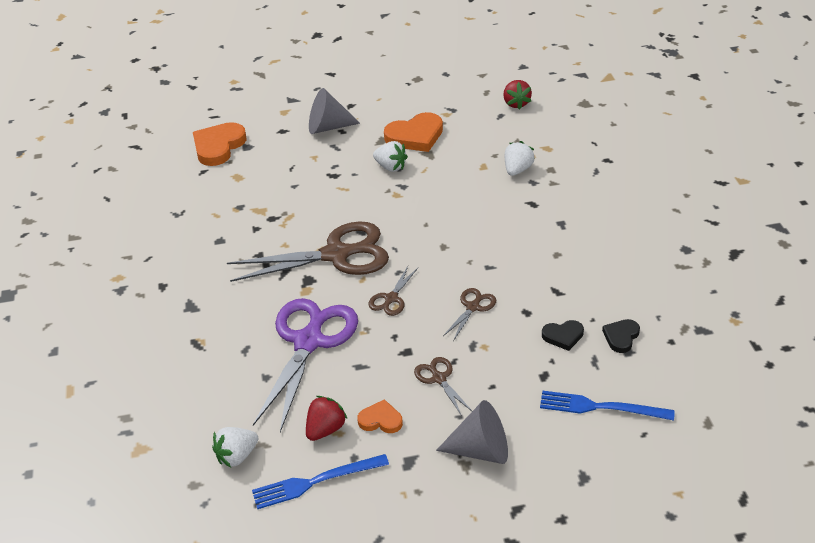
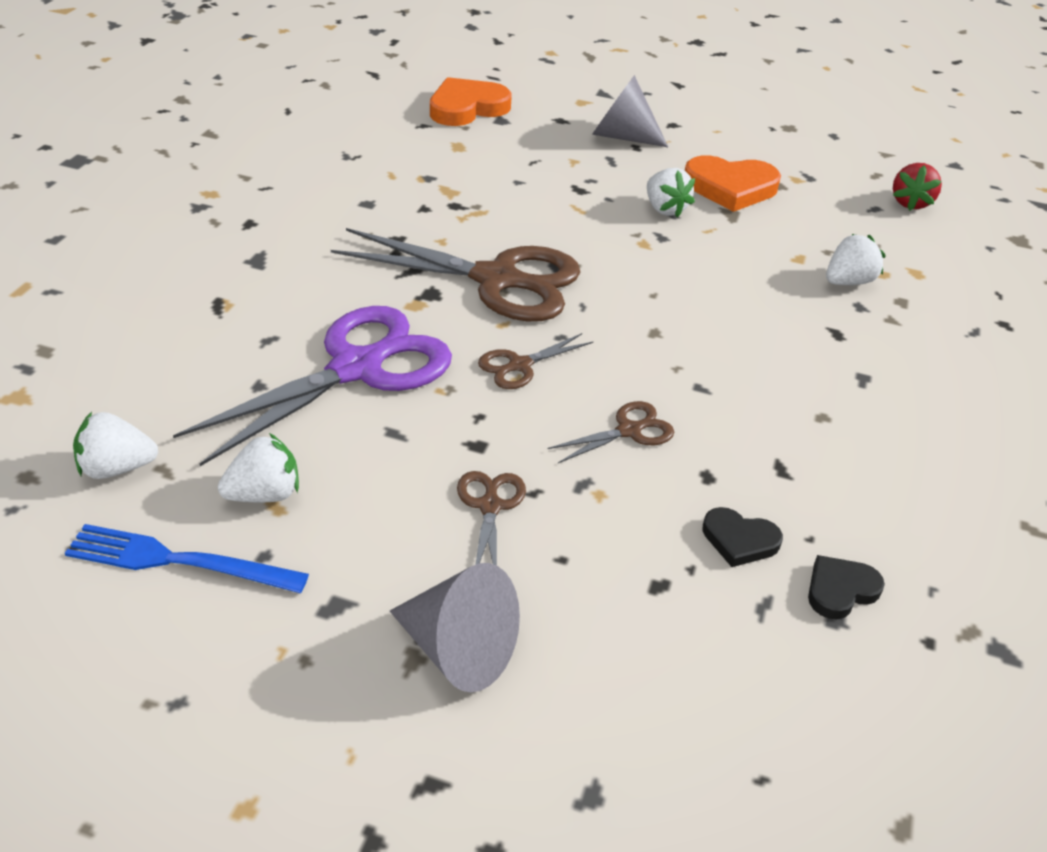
camera: 25 degrees right, 0 degrees up
red strawberry [306,396,347,441] -> white strawberry [218,433,299,502]
orange heart [357,399,403,433] -> none
blue fork [540,391,675,421] -> none

